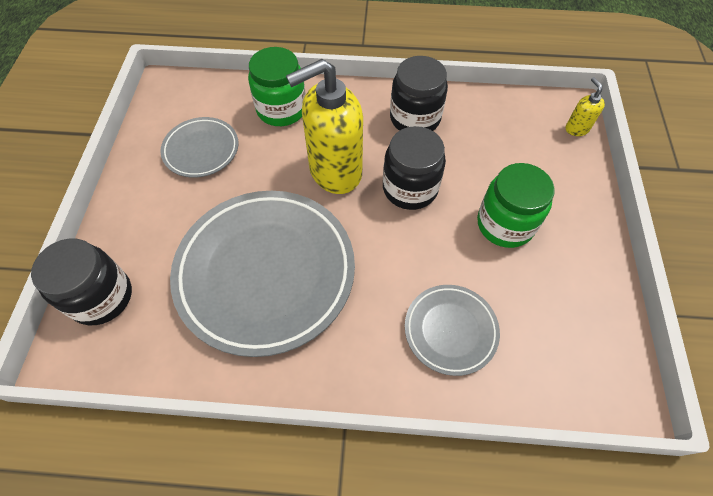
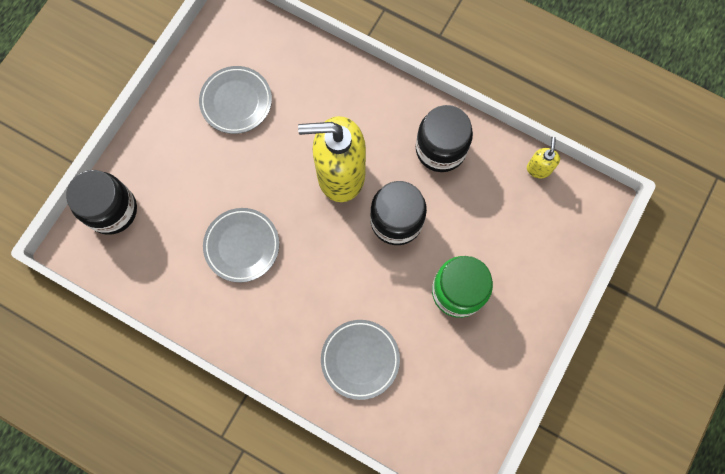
camera: 25 degrees right, 15 degrees up
grey plate [170,191,355,357] -> grey plate [203,208,279,283], size x0.49
green jar [248,47,306,126] -> none
yellow soap dispenser [566,77,605,136] -> yellow soap dispenser moved to [527,137,560,178]

